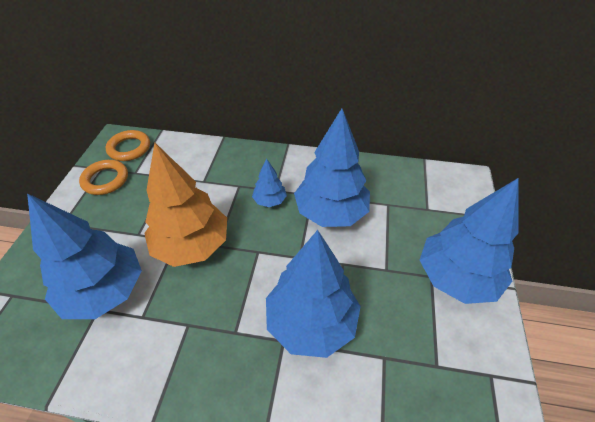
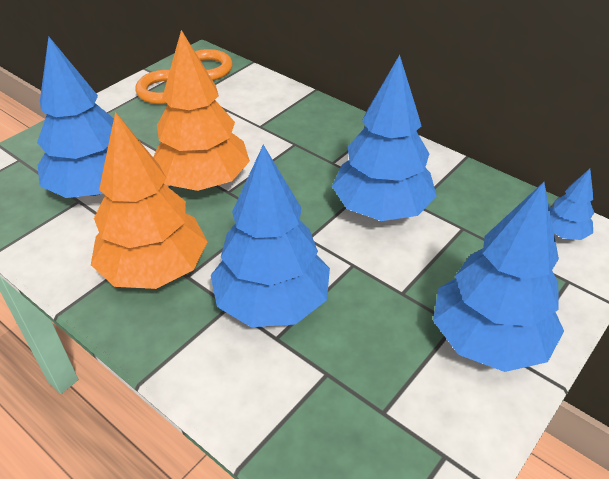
camera: 30 degrees right, 5 degrees down
blue tree [252,158,287,207] -> blue tree moved to [549,169,594,240]
none -> orange tree [91,112,208,289]

